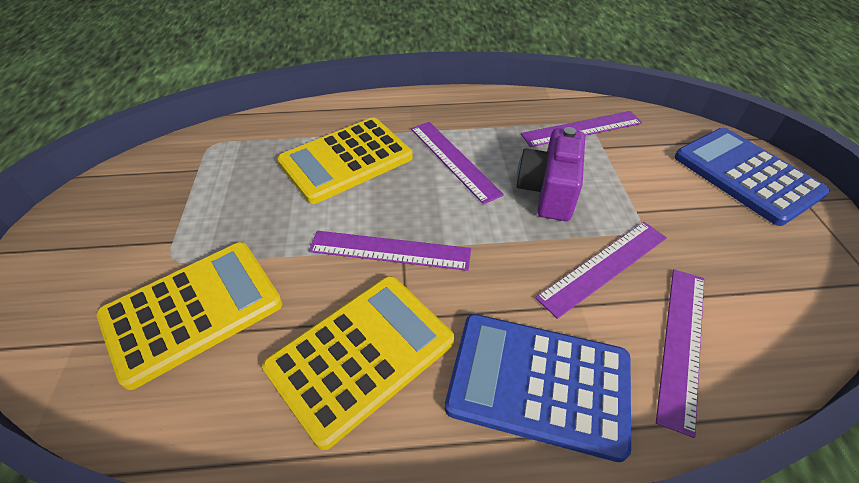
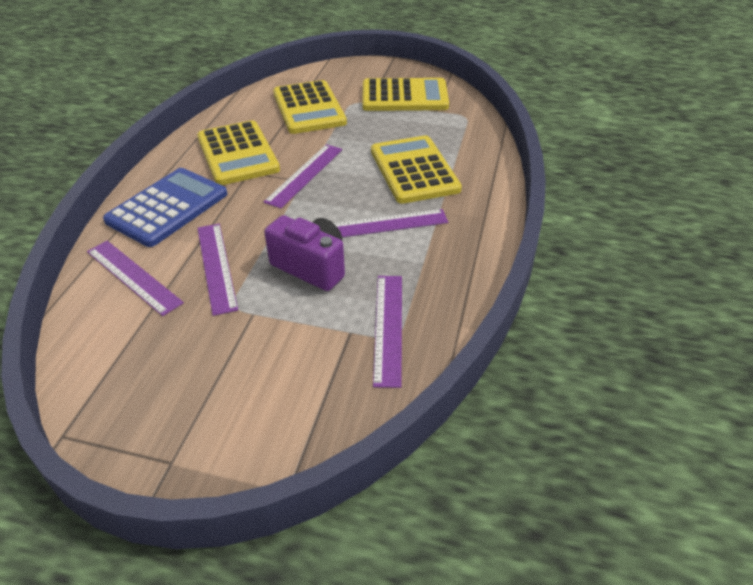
camera: 110 degrees right, 5 degrees down
blue calculator [675,128,830,226] -> none
none -> yellow calculator [362,78,449,111]

